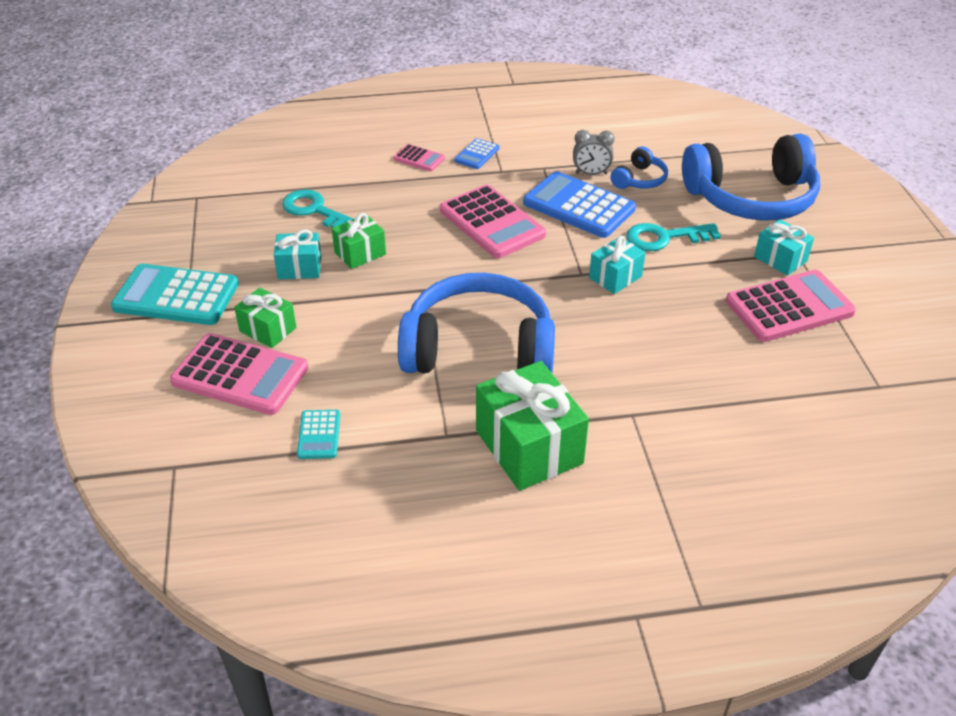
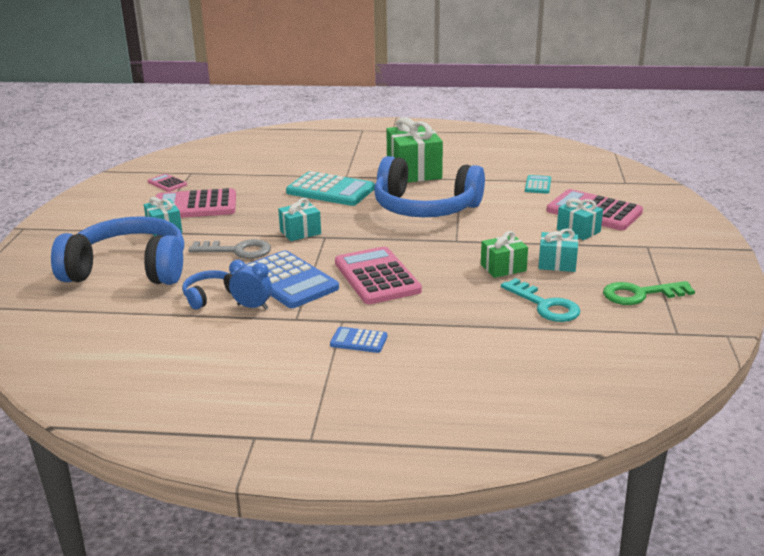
camera: 165 degrees left, 15 degrees down
turquoise calculator [111,264,239,325] -> turquoise calculator moved to [286,171,375,206]
green gift [234,288,297,348] -> turquoise gift [557,198,603,240]
pink calculator [393,144,445,171] -> pink calculator moved to [148,174,187,192]
blue calculator [455,138,500,169] -> blue calculator turned 120 degrees counterclockwise [330,327,387,353]
grey clock [573,130,615,175] -> blue clock [229,260,272,310]
turquoise key [626,223,721,251] -> grey key [188,239,271,259]
none -> green key [603,281,695,305]

